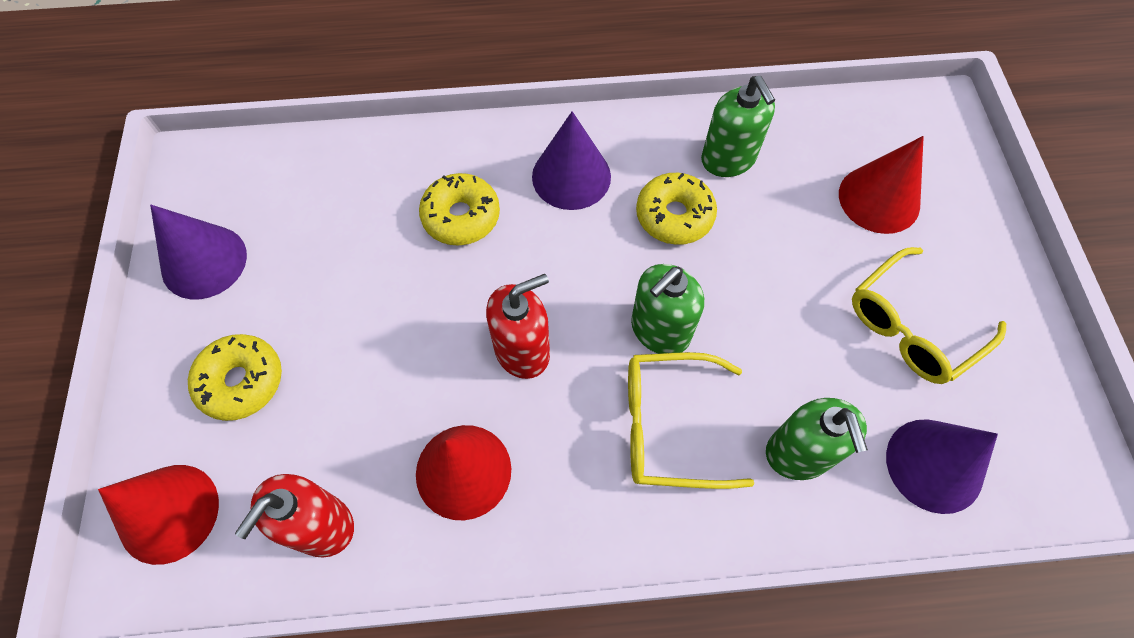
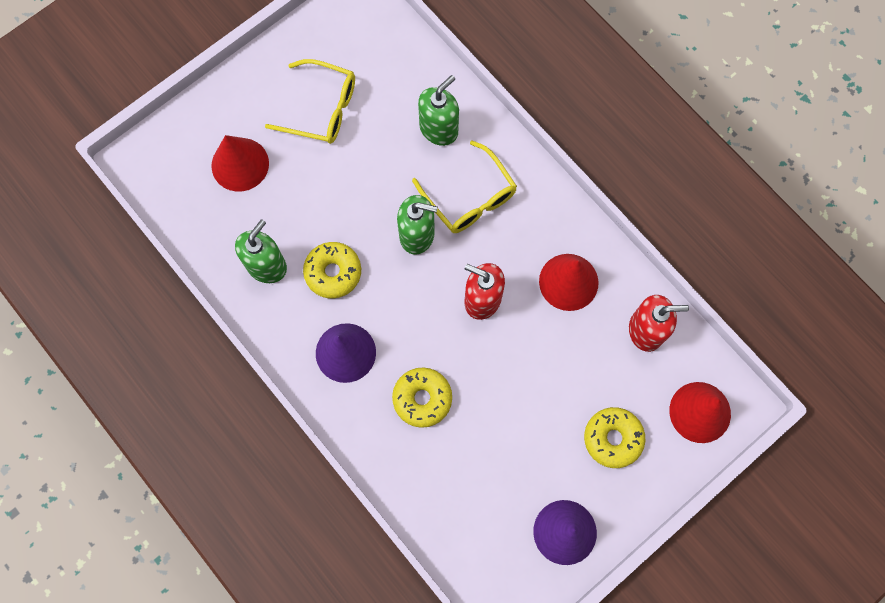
camera: 125 degrees left, 10 degrees up
purple cone [886,419,998,514] -> none

